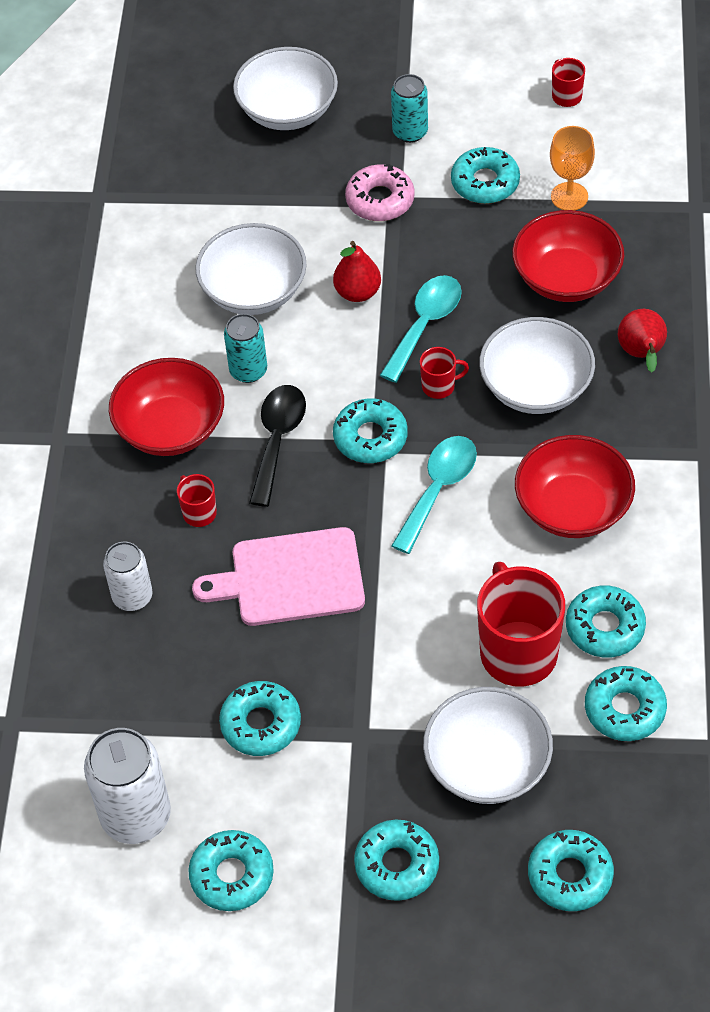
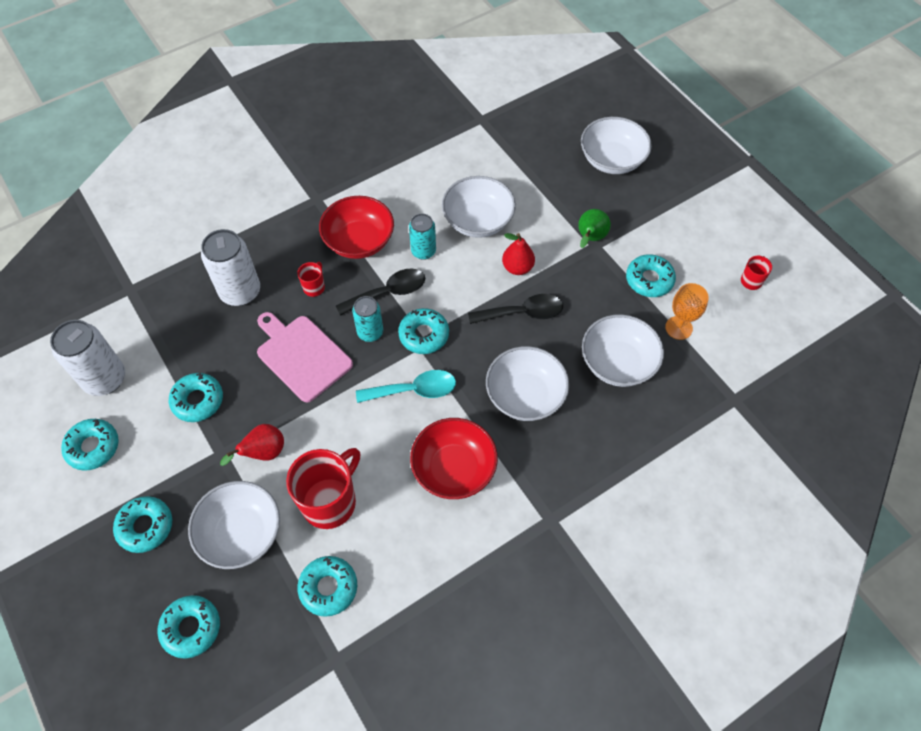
camera: 50 degrees right, 5 degrees up
white can [103,542,153,611] -> white can [201,229,260,306], size x1.63
pink donut [345,164,415,221] -> green pear [578,209,611,248]
turquoise spoon [380,275,462,383] -> black spoon [468,294,563,324]
turquoise can [391,74,428,143] -> turquoise can moved to [352,296,383,342]
red mug [420,347,469,399] -> none
red bowl [512,210,624,302] -> white bowl [582,314,664,387]
turquoise donut [566,586,646,657] -> none
red pear [618,309,667,372] -> red pear moved to [220,424,284,466]

